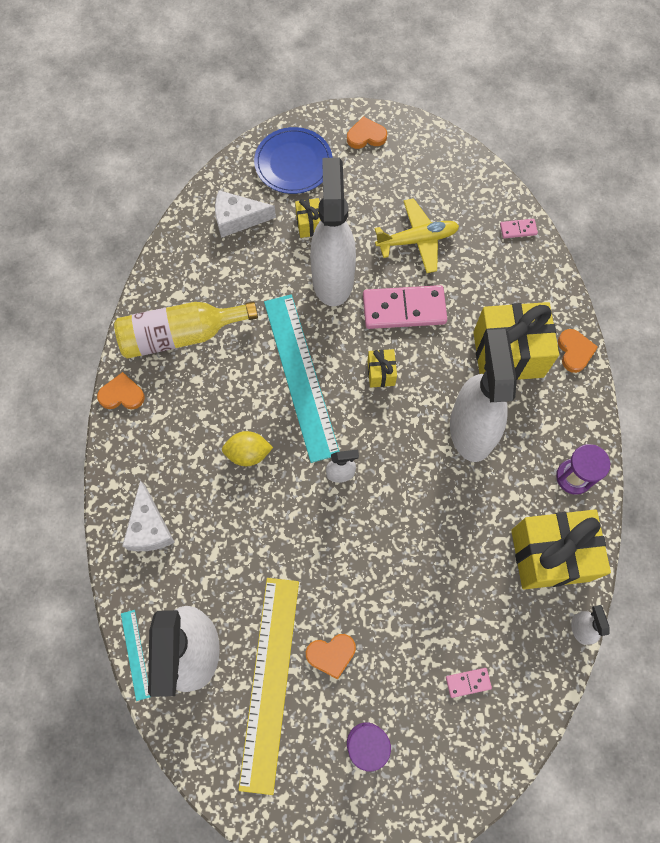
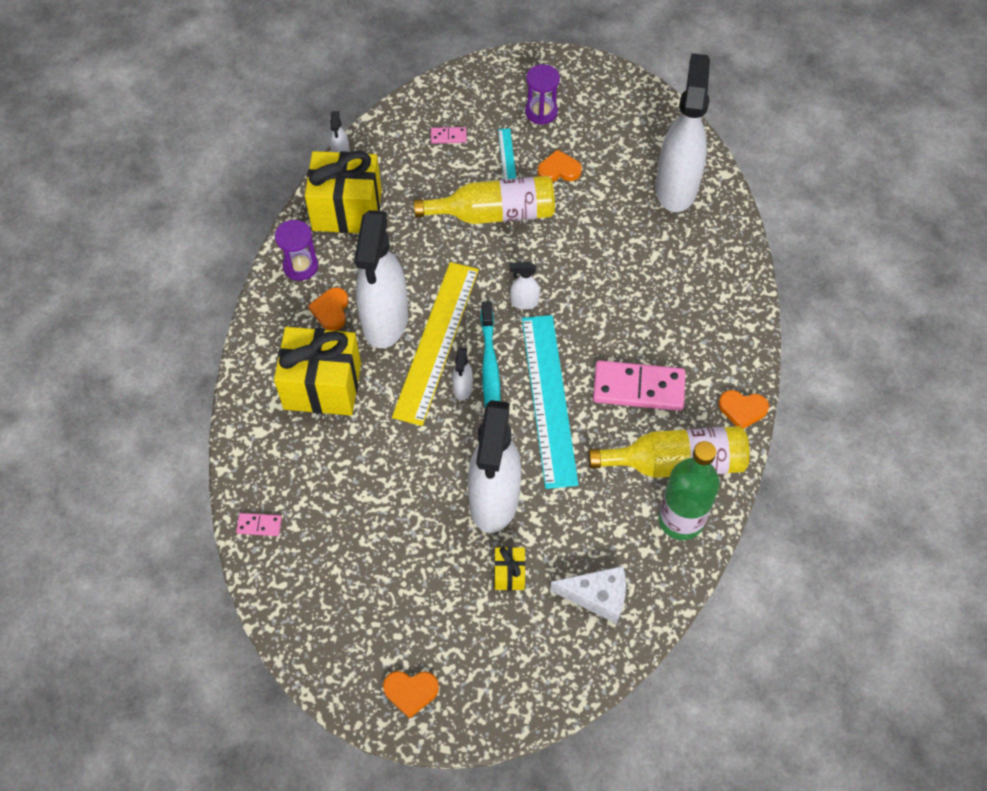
camera: 170 degrees left, 10 degrees down
turquoise ruler [121,610,151,701] -> turquoise ruler moved to [498,128,516,179]
white cheese [122,480,175,551] -> none
yellow lemon [222,431,273,466] -> none
yellow ruler [239,578,299,795] -> yellow ruler moved to [392,262,479,426]
blue plate [254,127,333,194] -> none
pink domino [363,285,447,329] -> pink domino moved to [593,360,685,411]
yellow gift [367,349,397,388] -> white spray bottle [452,347,473,400]
yellow plane [375,198,459,273] -> none
orange heart [558,329,598,373] -> orange heart moved to [308,287,348,331]
none -> yellow bottle [413,176,555,224]
none -> turquoise toothbrush [481,301,501,408]
none -> green bottle [658,441,720,540]

